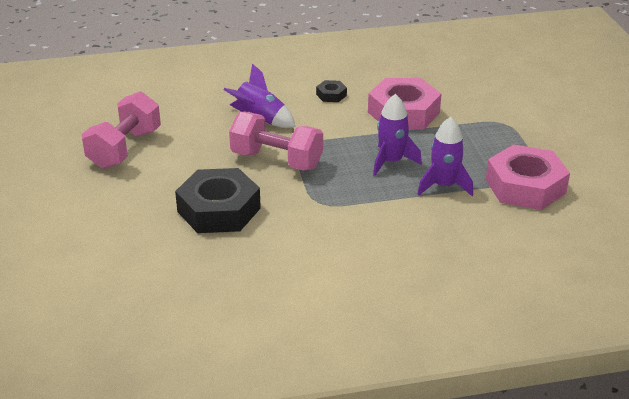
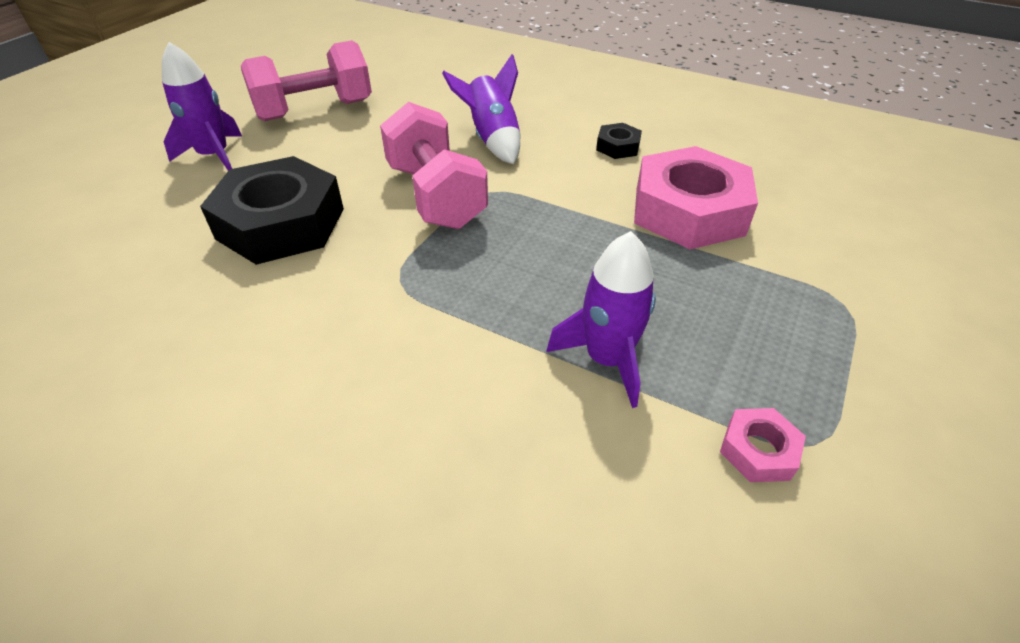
camera: 40 degrees right, 10 degrees up
purple rocket [373,94,422,176] -> purple rocket moved to [162,42,242,171]
pink nut [486,144,570,210] -> pink nut [720,408,806,482], size x0.44

